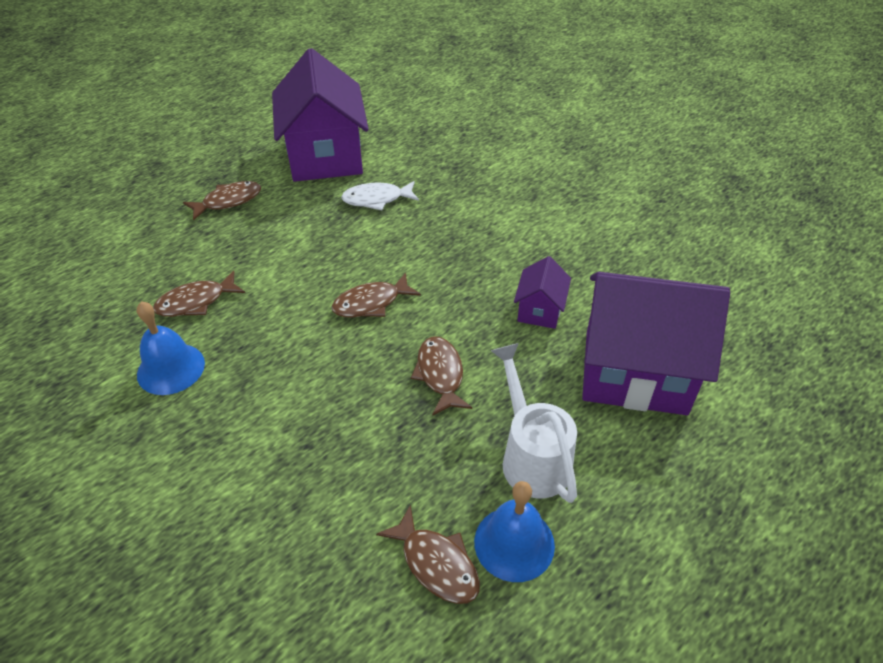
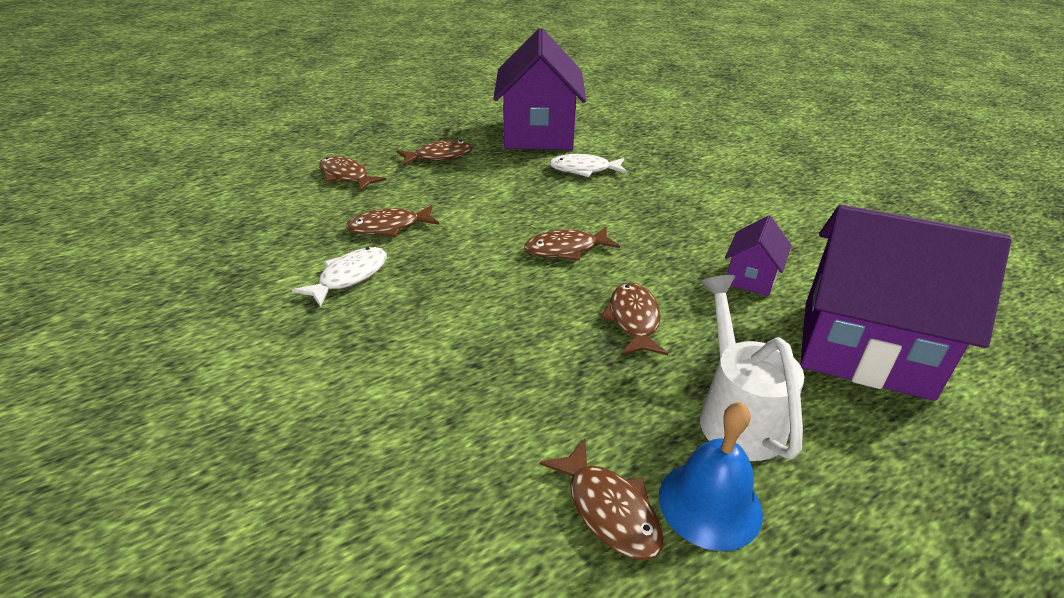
camera: 10 degrees right, 10 degrees down
blue bell [137,301,205,395] -> white fish [292,247,387,307]
none -> brown fish [319,156,386,191]

